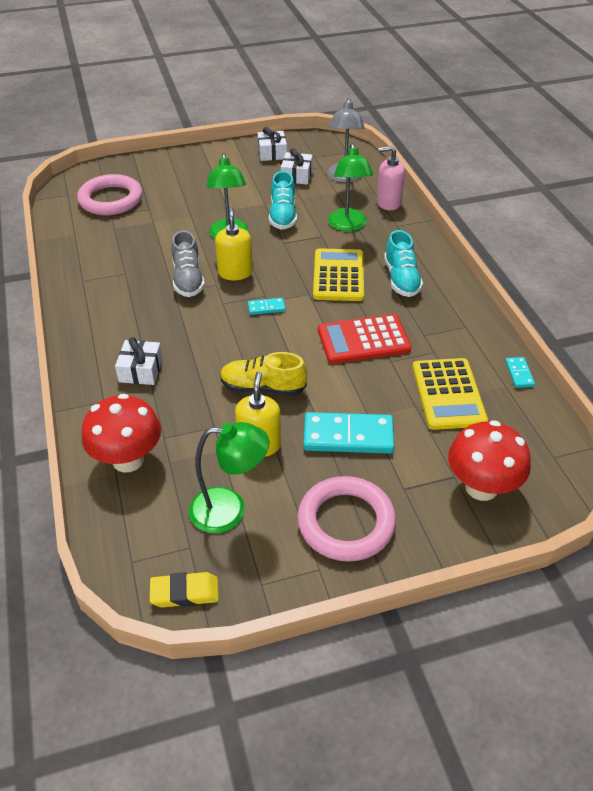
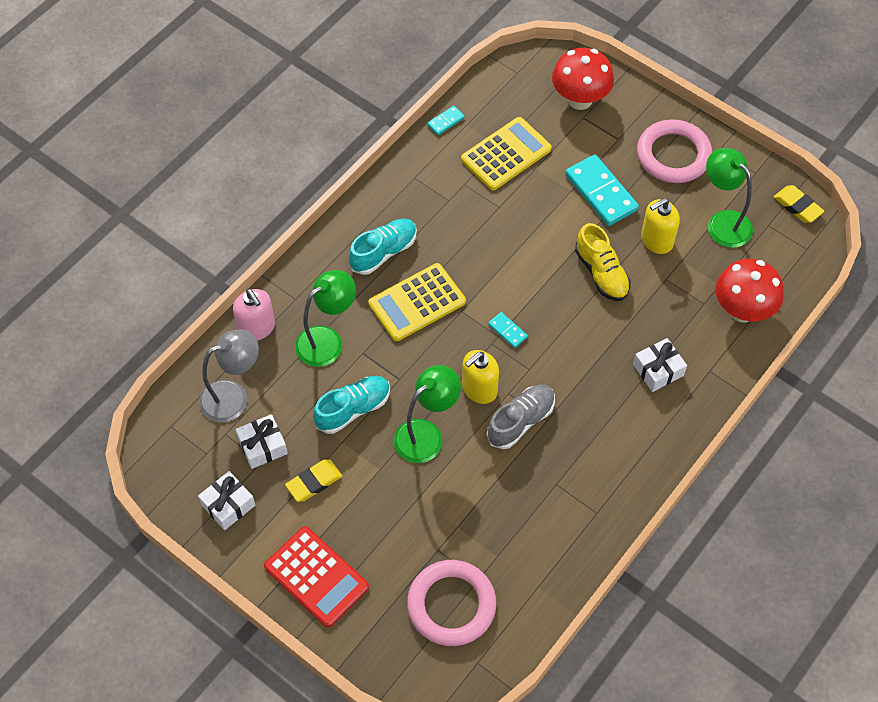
camera: 125 degrees left, 15 degrees up
red calculator [318,314,411,364] -> red calculator moved to [264,526,369,627]
none -> yellow eraser [285,459,342,502]

